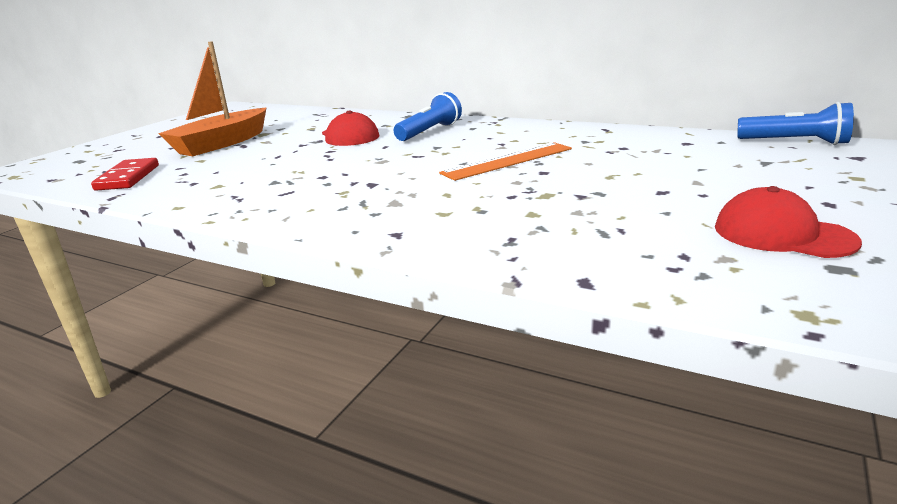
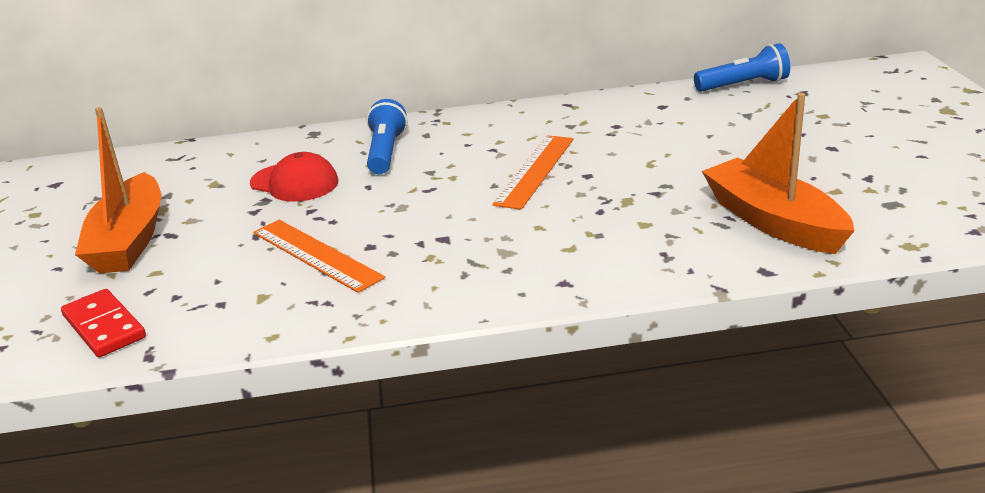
camera: 35 degrees left, 5 degrees up
red cap [715,186,862,258] -> none
none -> orange ruler [253,220,385,293]
none -> orange boat [702,93,855,254]

